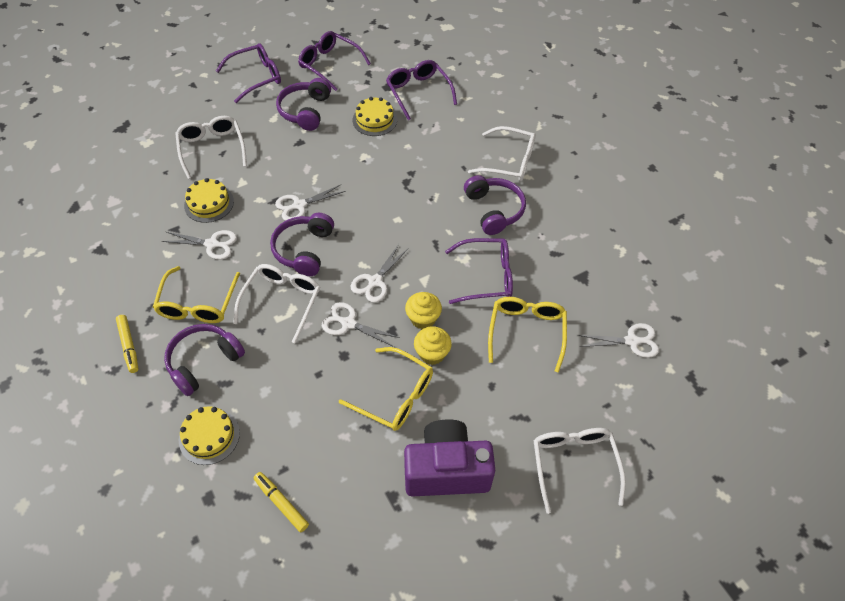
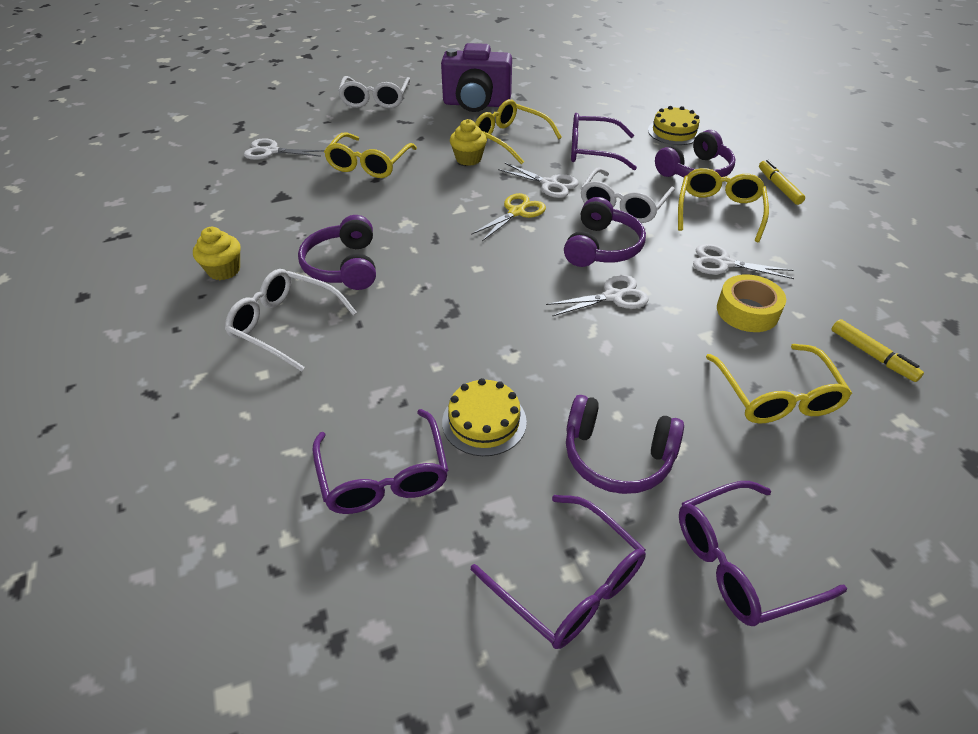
camera: 170 degrees left, 10 degrees down
white glasses [175,116,247,179] -> yellow glasses [706,344,852,424]
yellow cake [184,178,234,223] -> yellow tape [717,274,786,332]
yellow marker [254,472,309,532] -> yellow marker moved to [832,319,924,382]
purple headphones [276,78,331,131] -> purple headphones turned 90 degrees clockwise [566,395,684,494]
white scissors [351,244,408,303] -> yellow scissors [471,193,546,241]
yellow cupcake [405,292,442,329] -> yellow cupcake moved to [193,227,241,280]
purple glasses [445,238,513,304] -> purple glasses moved to [571,113,637,170]

